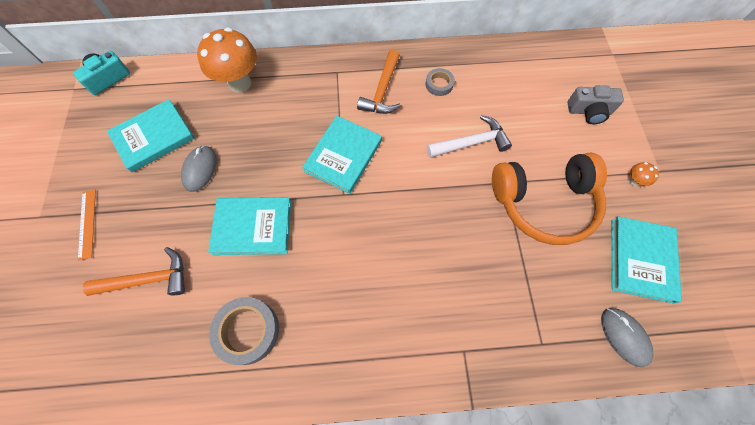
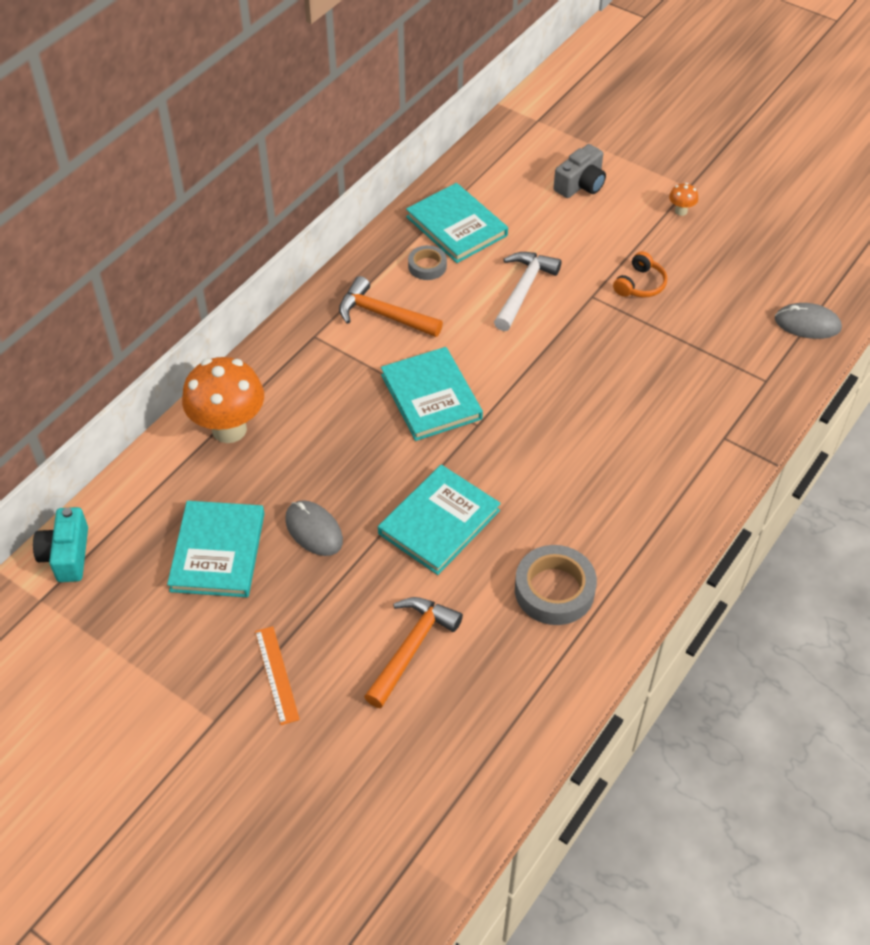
camera: 50 degrees left, 15 degrees down
orange ruler [78,190,96,260] -> orange ruler turned 45 degrees clockwise [255,626,300,725]
orange hammer [357,49,401,114] -> orange hammer turned 150 degrees clockwise [339,276,443,337]
orange headphones [492,153,607,245] -> orange headphones [613,251,667,297], size x0.42
turquoise book [612,216,682,304] -> turquoise book moved to [406,183,508,263]

